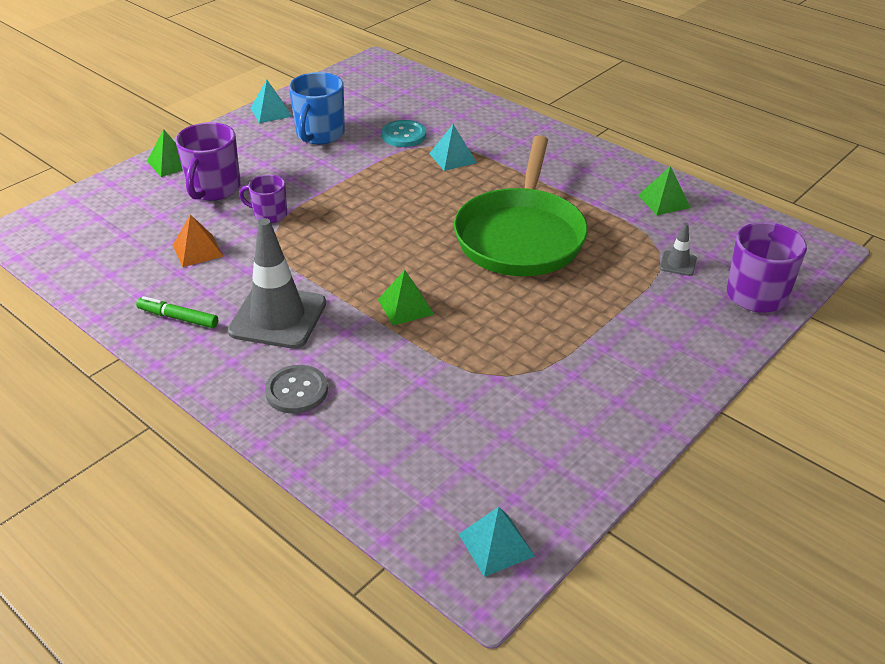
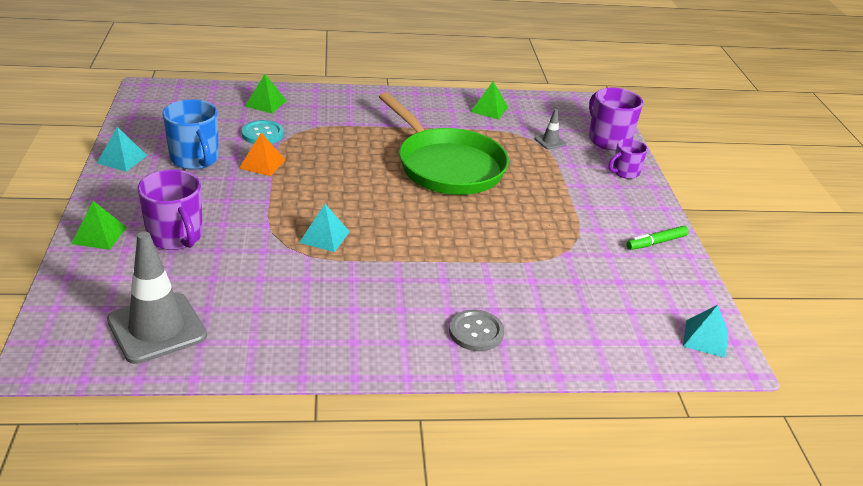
camera: 50 degrees left, 5 degrees down
green marker [136,296,218,328] -> green marker moved to [626,226,689,250]
orange pyramid [173,214,223,267] -> orange pyramid moved to [239,133,285,176]
grey traffic cone [227,218,326,349] -> grey traffic cone moved to [107,231,207,364]
purple mug [239,175,287,223] -> purple mug moved to [609,139,648,179]
green pyramid [378,270,434,326] -> green pyramid moved to [245,74,287,113]
turquoise pyramid [429,124,477,171] -> turquoise pyramid moved to [299,204,350,252]

